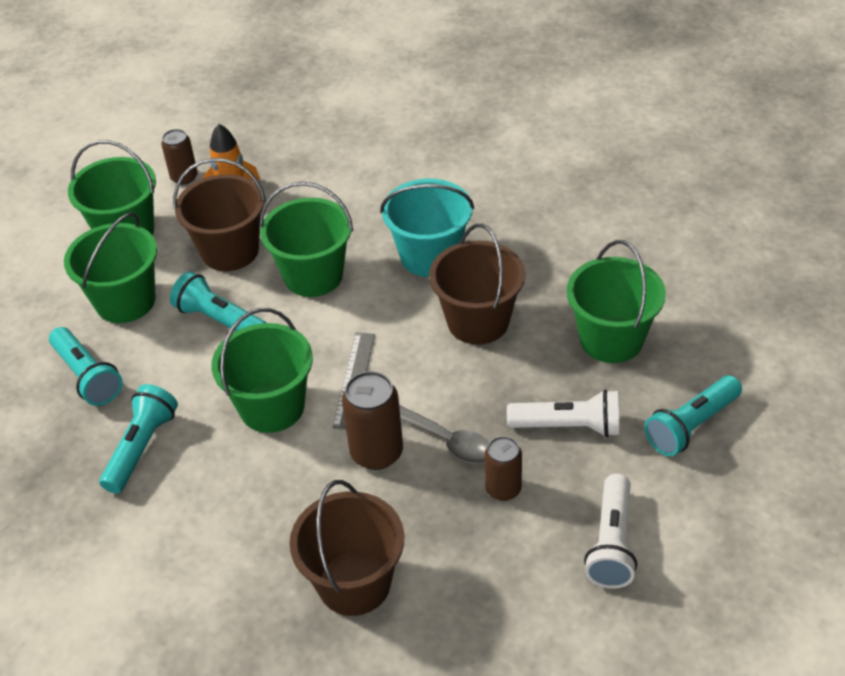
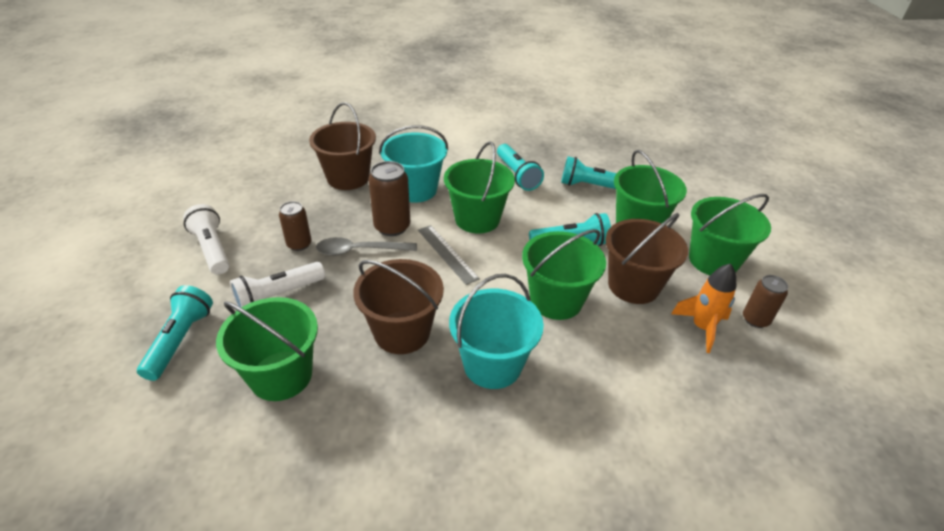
camera: 135 degrees right, 5 degrees down
none -> turquoise bucket [379,125,448,203]

